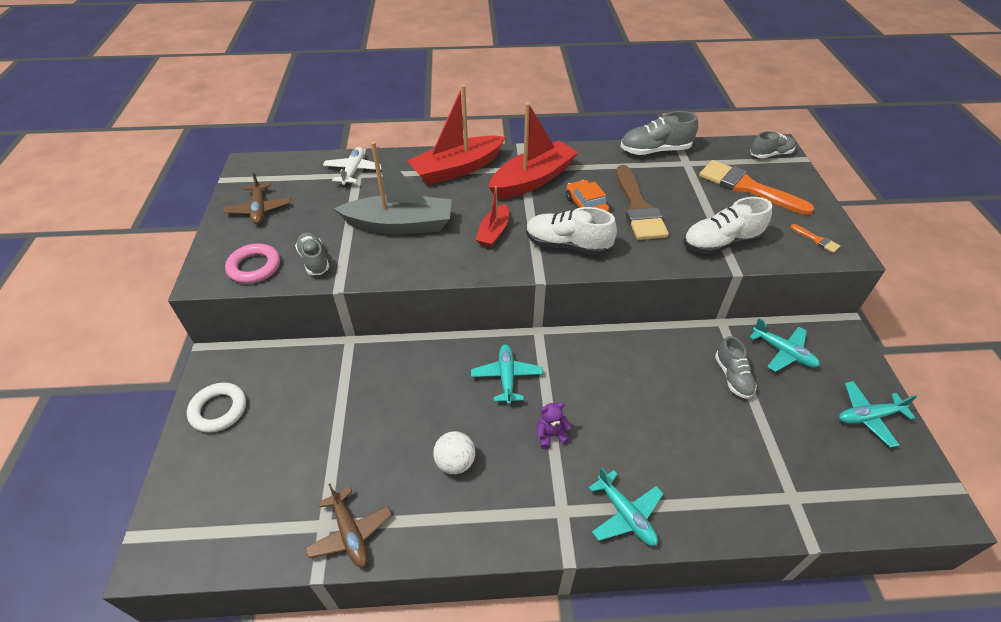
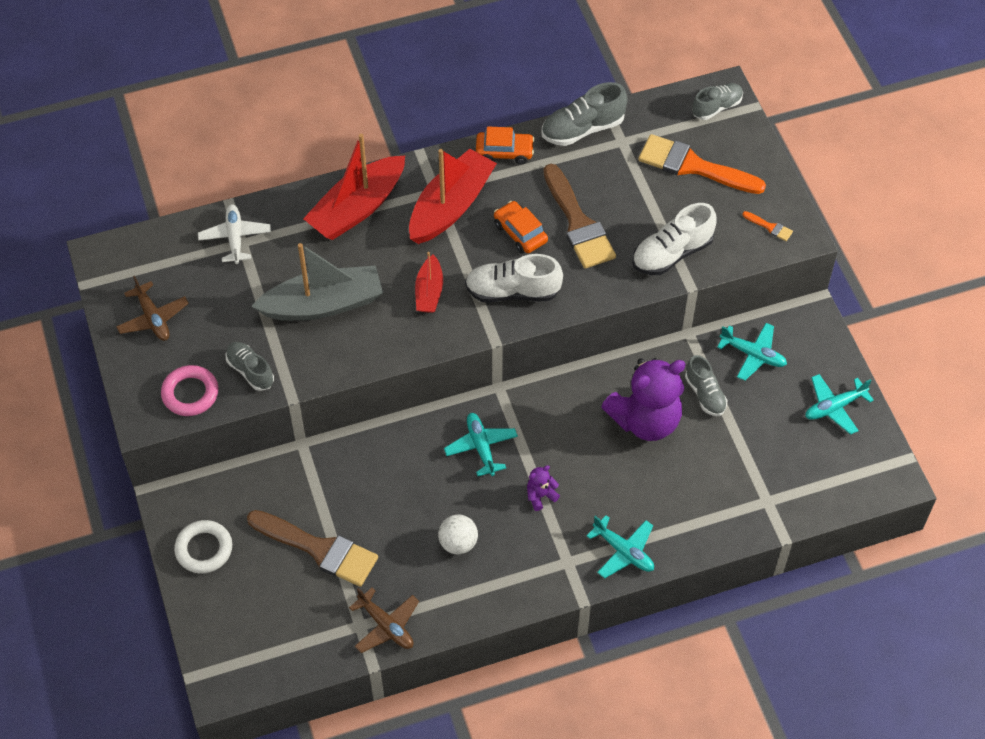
camera: 15 degrees left, 10 degrees up
none -> brown brush [247,510,378,587]
none -> orange car [476,126,535,164]
none -> purple teddy bear [601,358,686,441]

